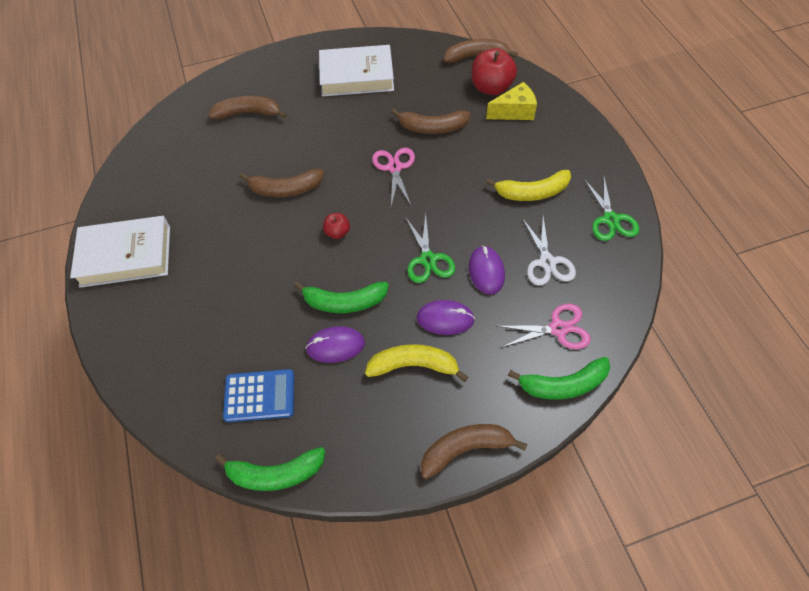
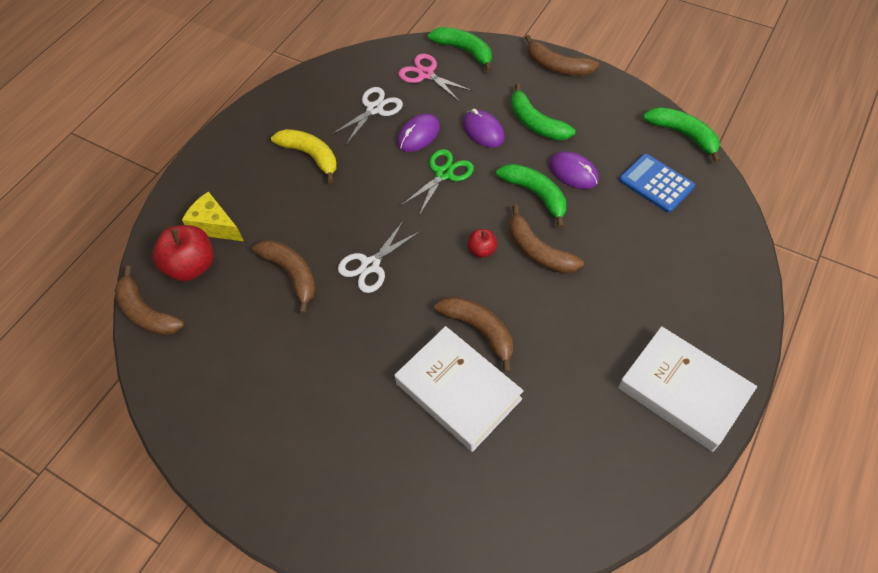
camera: 130 degrees left, 0 degrees up
brown banana [208,96,287,119] -> brown banana moved to [509,205,584,273]
white book [319,45,394,97] -> white book moved to [395,326,524,452]
yellow banana [365,344,468,382] -> green banana [511,83,575,140]
pink scissors [372,148,415,206] -> white scissors [338,220,420,293]
green scissors [584,178,639,241] -> none

